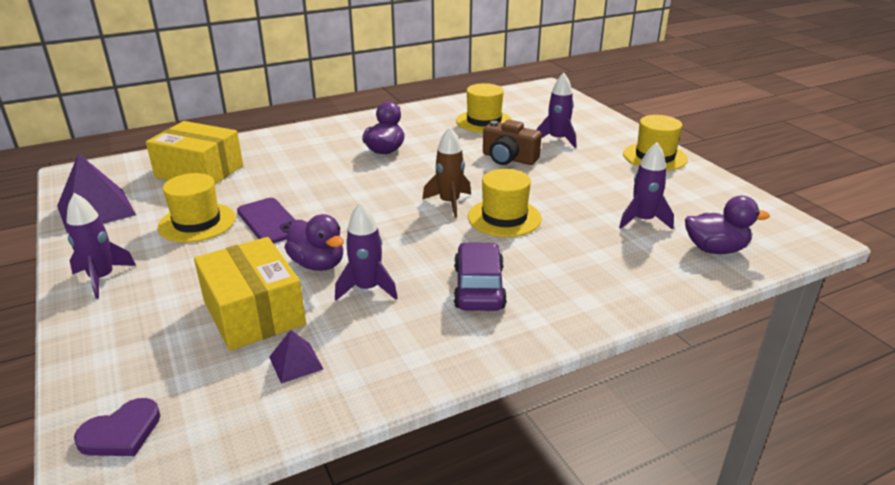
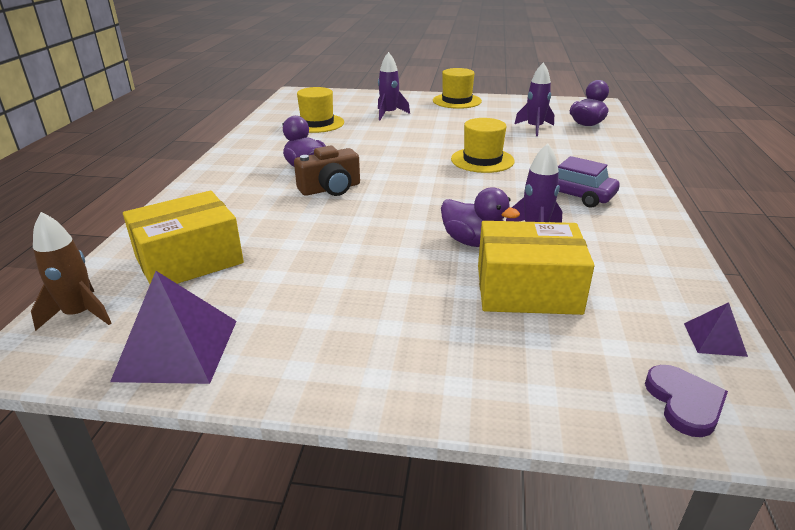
camera: 55 degrees left, 0 degrees up
purple rocket [66,193,136,299] -> none
yellow hat [158,173,235,242] -> none
purple phone [237,198,295,244] -> none
purple pyramid [269,330,323,384] -> purple pyramid moved to [684,302,748,357]
purple duck [285,214,344,271] -> purple duck turned 45 degrees clockwise [441,187,520,247]
brown rocket [422,127,471,218] -> brown rocket moved to [31,212,111,331]
brown camera [483,120,542,165] -> brown camera moved to [294,146,360,196]

